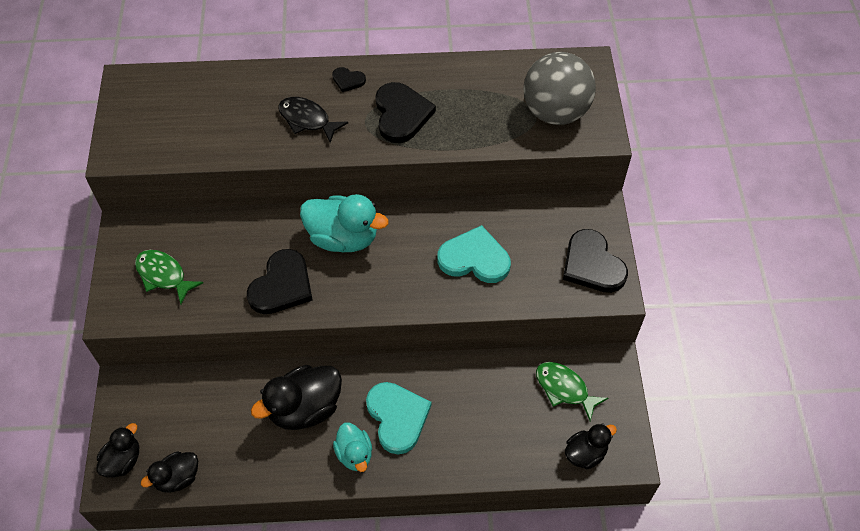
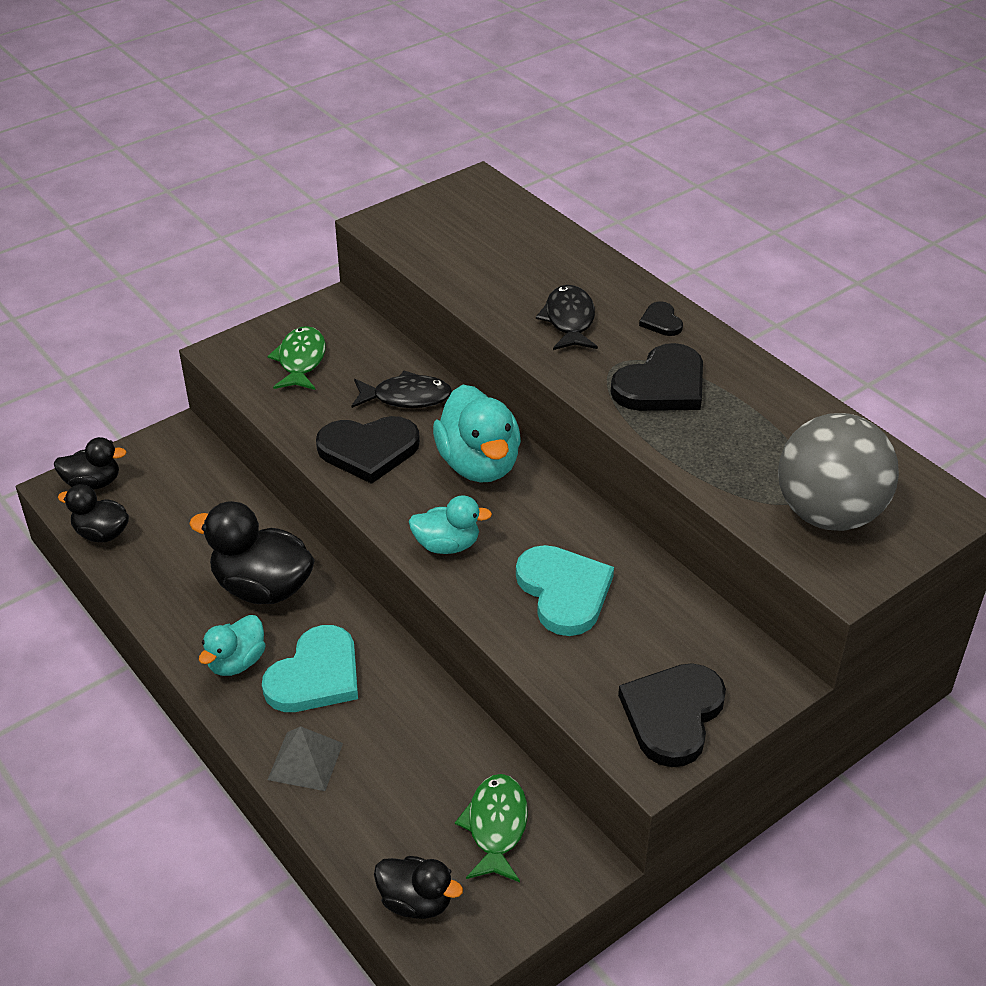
camera: 55 degrees right, 15 degrees down
none -> grey pyramid [268,726,343,791]
none -> black fish [352,371,452,408]
none -> turquoise duck [408,495,492,554]

